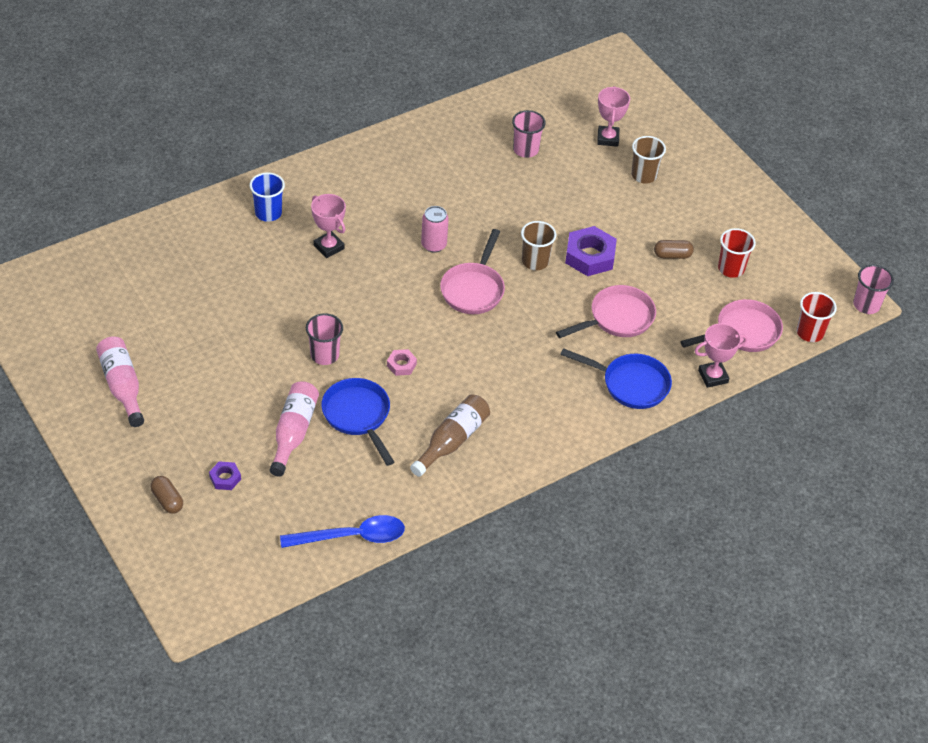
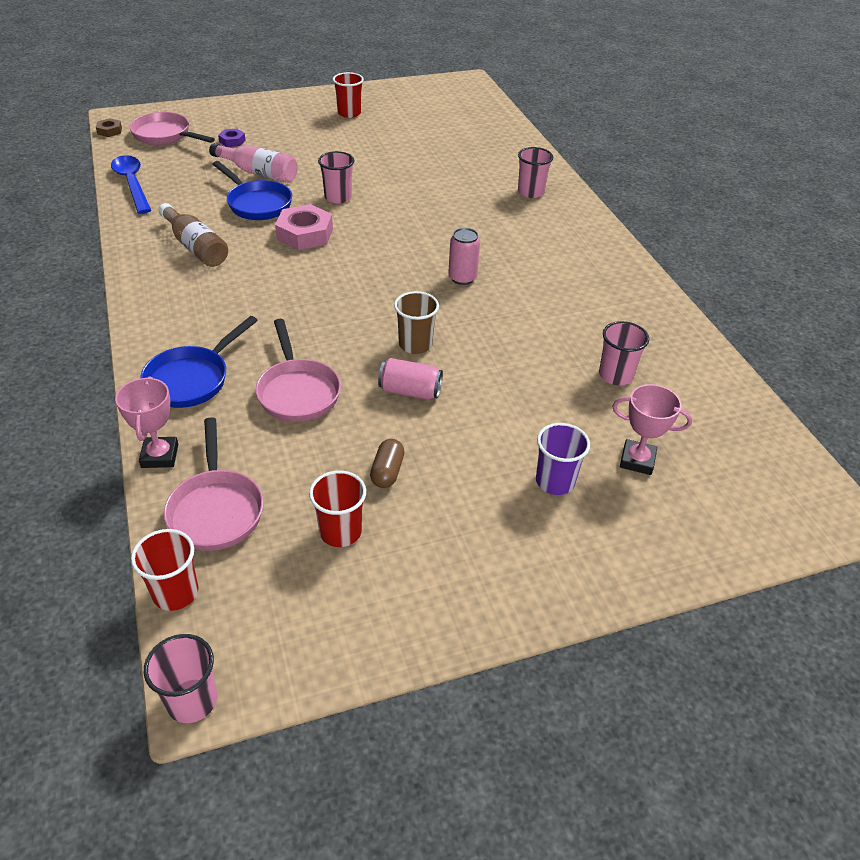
camera: 105 degrees right, 5 degrees down
pink bottle [96,337,144,427] -> red cup [333,72,364,118]
brown capsule [150,476,183,514] -> none
blue cup [250,173,285,222] -> pink cup [518,147,553,198]
blue spoon [280,515,405,548] -> blue spoon turned 150 degrees clockwise [111,155,151,214]
pink trophy [311,194,346,258] -> none
blue pan [321,378,394,466] -> blue pan turned 60 degrees clockwise [213,161,292,220]
pink nut [387,349,417,376] -> pink nut [275,204,333,250], size x1.94
pink pan [440,229,505,314] -> pink pan moved to [130,112,215,145]
purple nut [565,226,617,276] -> pink can [378,358,443,400]
brown cup [631,136,666,183] -> purple cup [536,423,590,495]
none -> brown nut [96,118,122,137]

